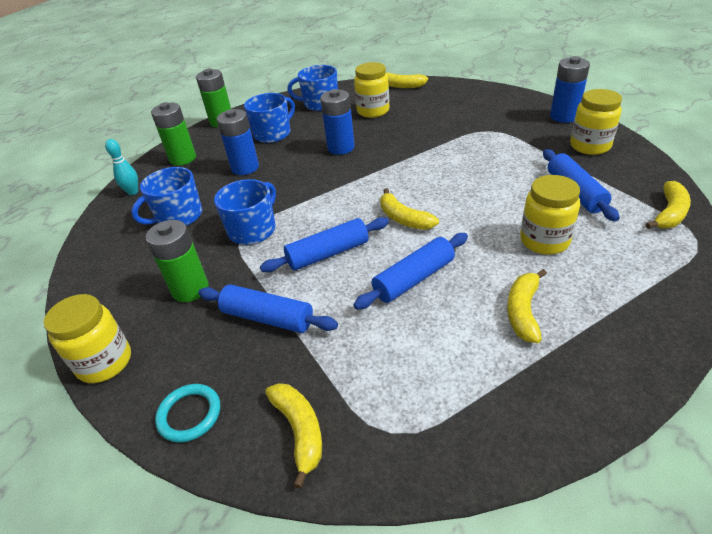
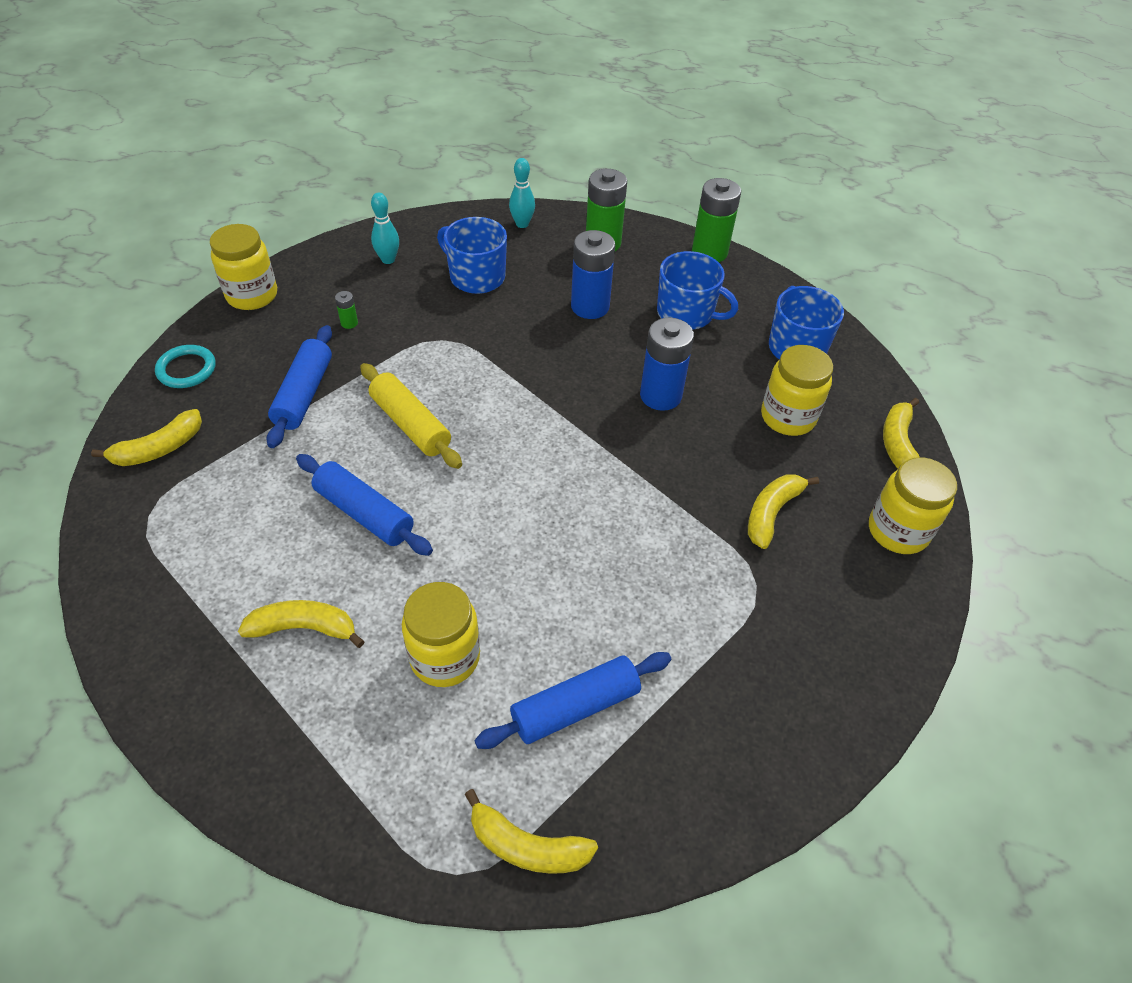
camera: 70 degrees right, 10 degrees up
green battery [146,220,209,302] -> green battery [335,291,358,329], size x0.43
blue mug [214,179,276,245] -> none
blue rolling pin [260,217,389,272] -> yellow rolling pin [360,363,462,469]
yellow banana [380,188,439,230] -> yellow banana moved to [748,475,819,549]
blue battery [550,56,590,123] -> none
yellow jar [570,89,622,155] -> yellow jar moved to [869,457,957,554]
none -> turquoise bowling pin [371,193,399,264]

